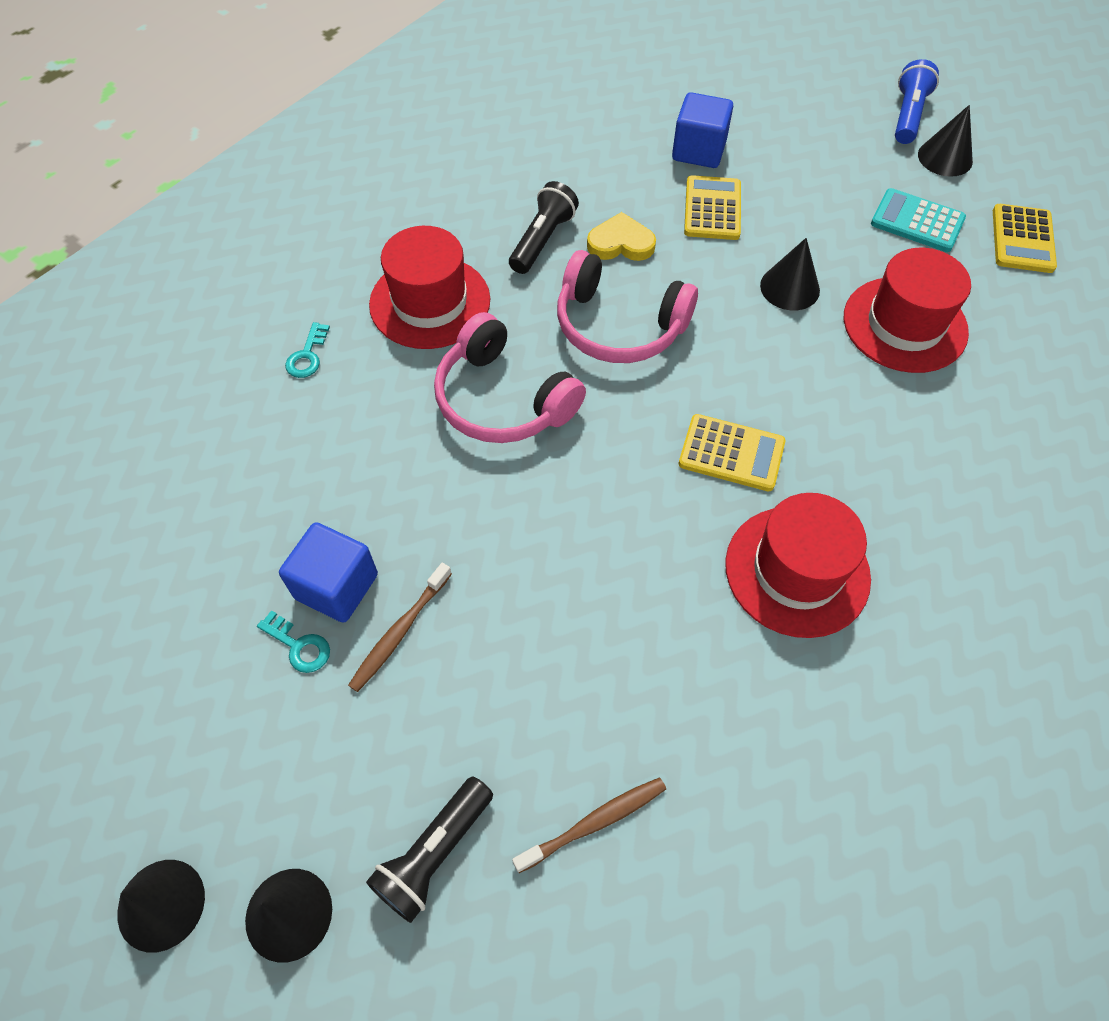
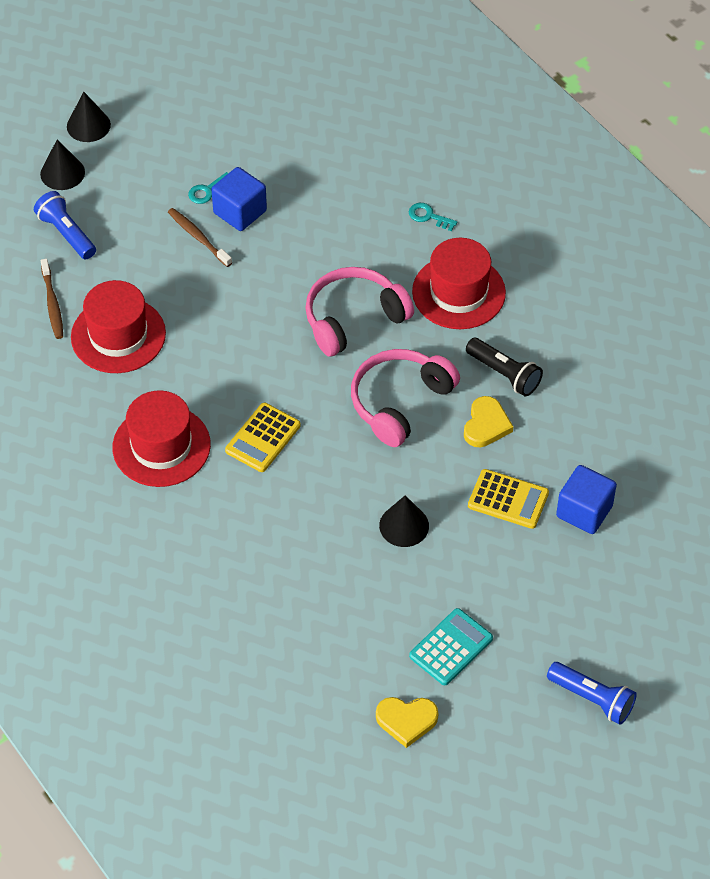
camera: 105 degrees right, 5 degrees down
black flashlight [366,776,493,923] -> blue flashlight [34,191,96,259]
red hat [844,248,971,373] -> red hat moved to [71,280,166,373]
black cone [918,105,973,177] -> none
yellow calculator [993,204,1057,273] -> yellow heart [376,697,439,748]

